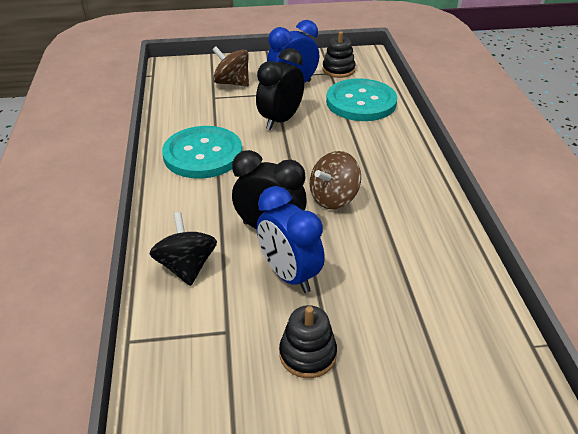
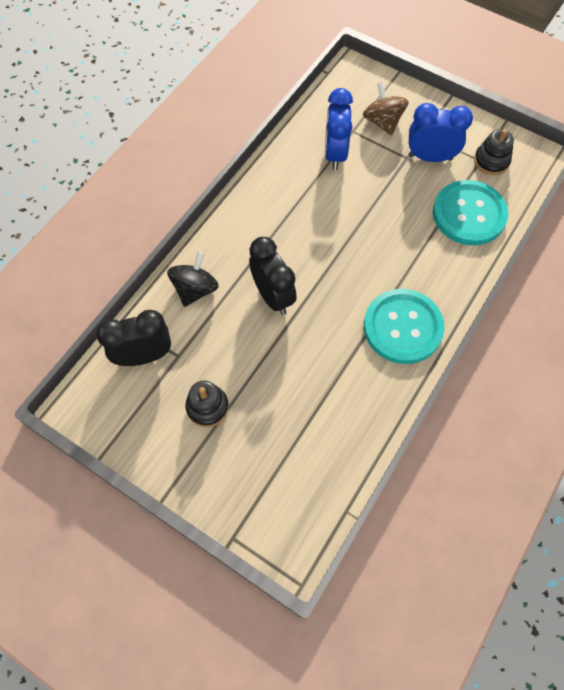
camera: 40 degrees right, 25 degrees up
turquoise button [162,126,242,179] -> turquoise button moved to [364,289,444,364]
black clock [256,48,304,130] -> black clock moved to [96,310,171,366]
blue clock [257,186,325,293] -> blue clock moved to [325,88,353,170]
brown spinning top [310,151,361,209] -> none

